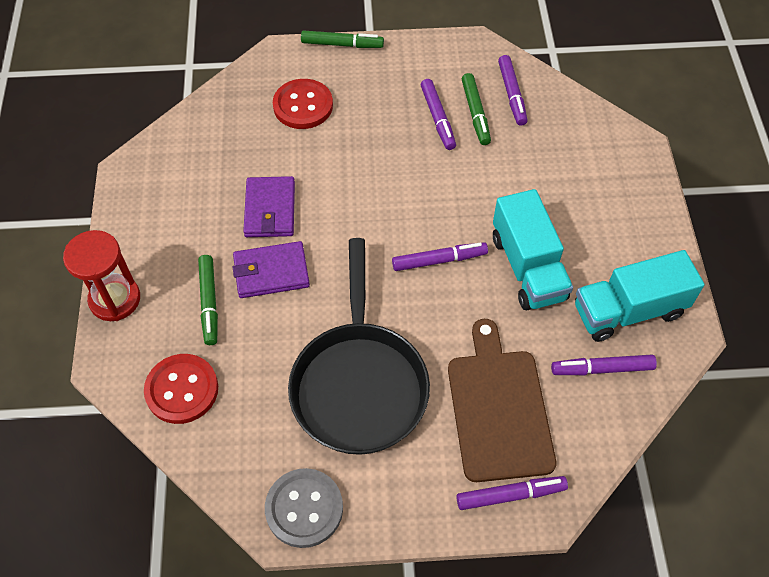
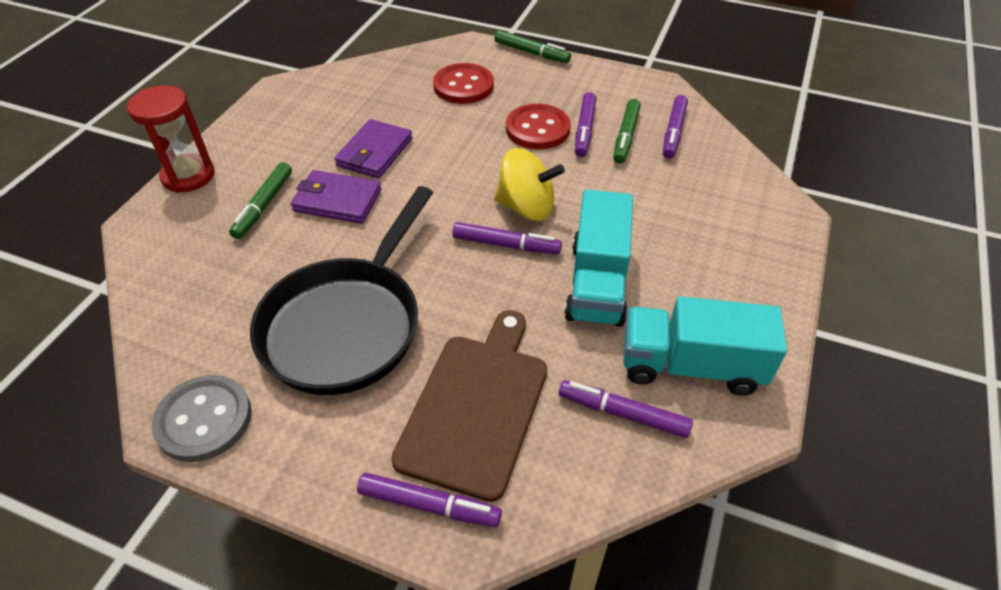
camera: 25 degrees right, 10 degrees down
red button [144,354,218,424] -> red button moved to [506,104,571,149]
none -> yellow spinning top [494,148,565,221]

